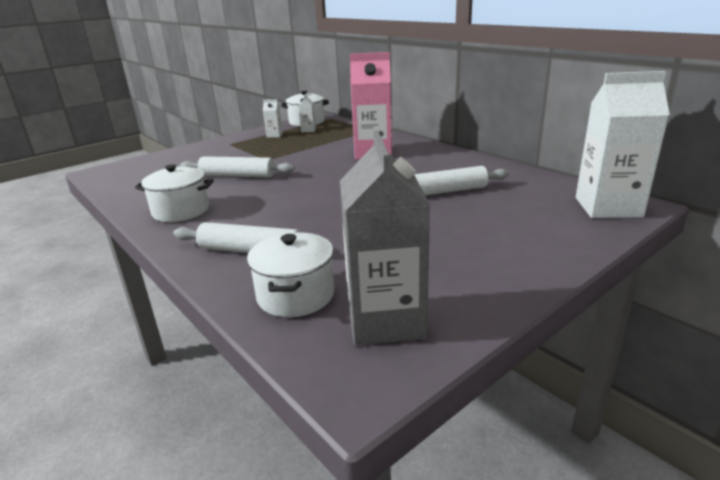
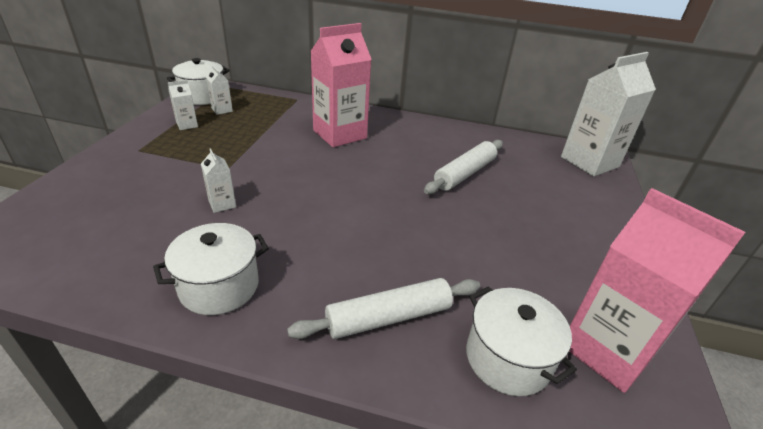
camera: 40 degrees left, 10 degrees up
white rolling pin [180,156,295,177] -> white carton [201,149,236,213]
grey carton [340,130,430,345] -> pink carton [569,188,746,393]

